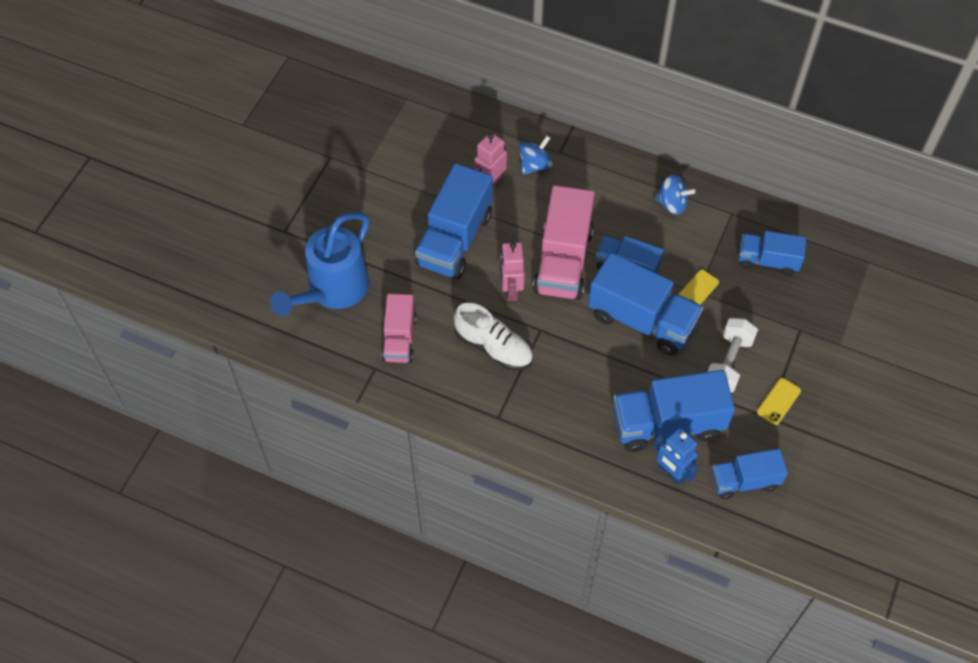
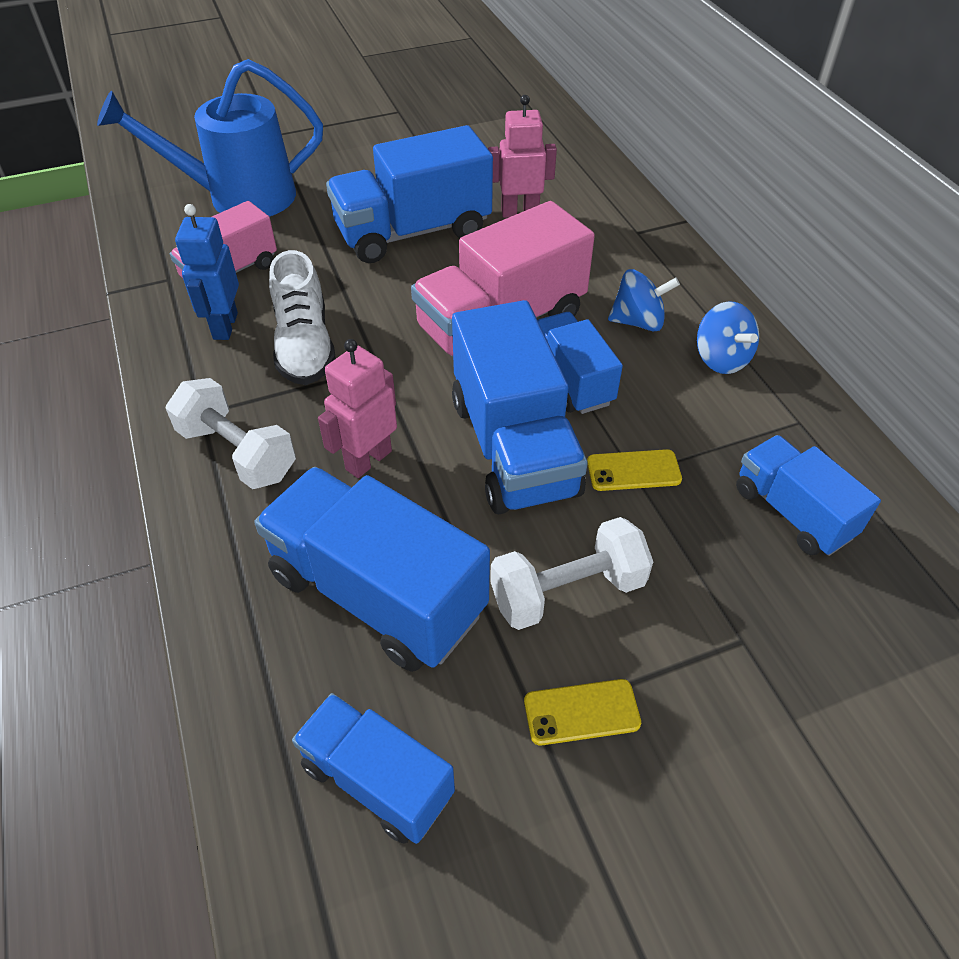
camera: 45 degrees right, 10 degrees down
pink robot [500,242,525,301] -> pink robot moved to [318,339,397,478]
blue spinning top [519,136,553,175] -> blue spinning top moved to [608,269,680,332]
blue robot [653,428,698,485] -> blue robot moved to [175,204,239,340]
none -> white dumbbell [166,378,296,489]

